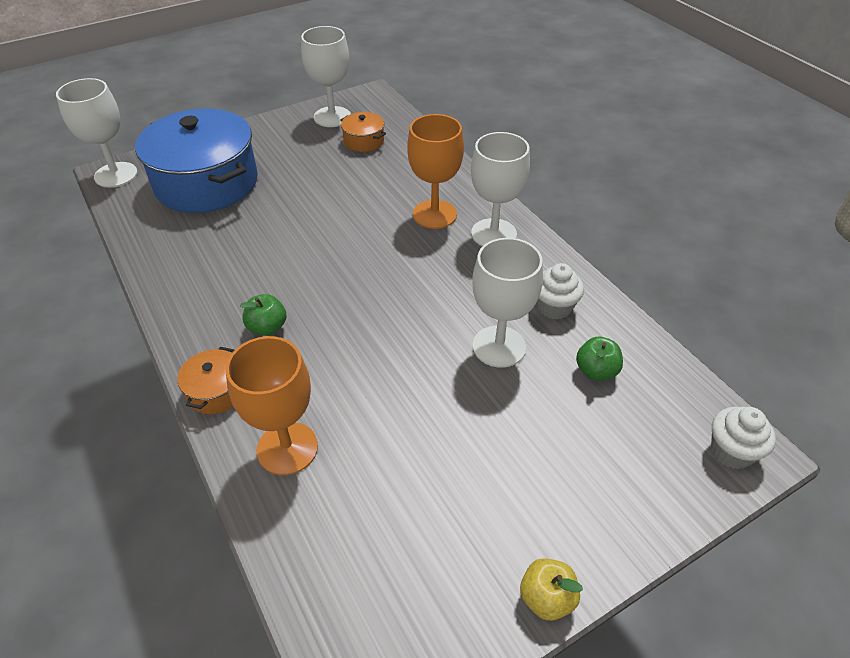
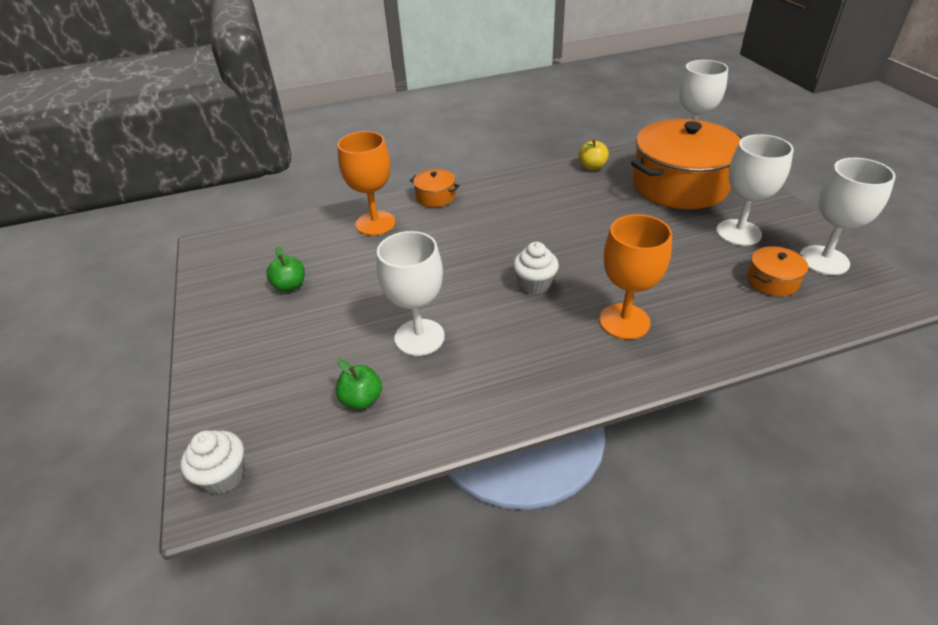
camera: 105 degrees right, 5 degrees down
blue pot [135,108,258,213] -> orange pot [631,119,742,209]
green apple [240,294,286,336] -> green apple moved to [267,246,305,292]
white goblet [471,132,530,246] -> white goblet moved to [716,134,794,246]
yellow apple [520,558,583,621] -> yellow apple moved to [578,140,609,170]
white cupcake [537,263,584,320] -> white cupcake moved to [513,242,559,294]

